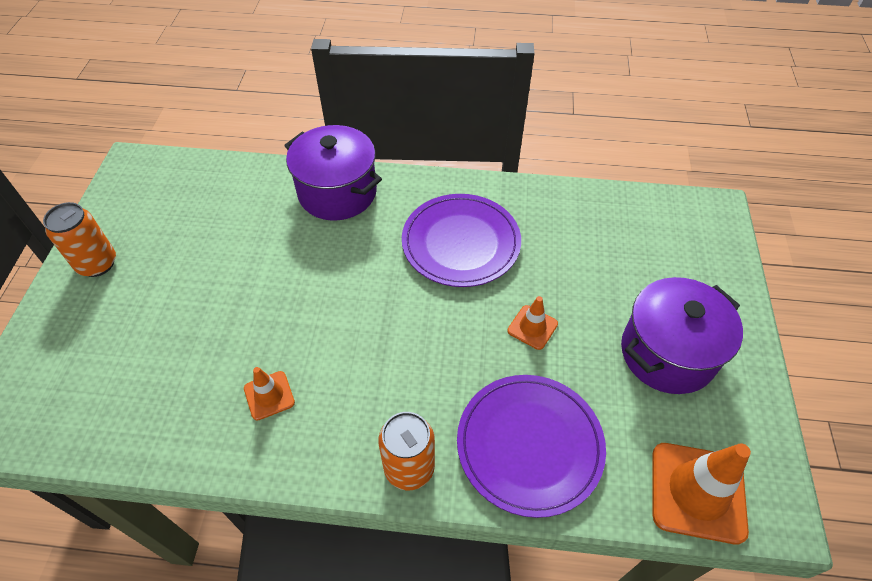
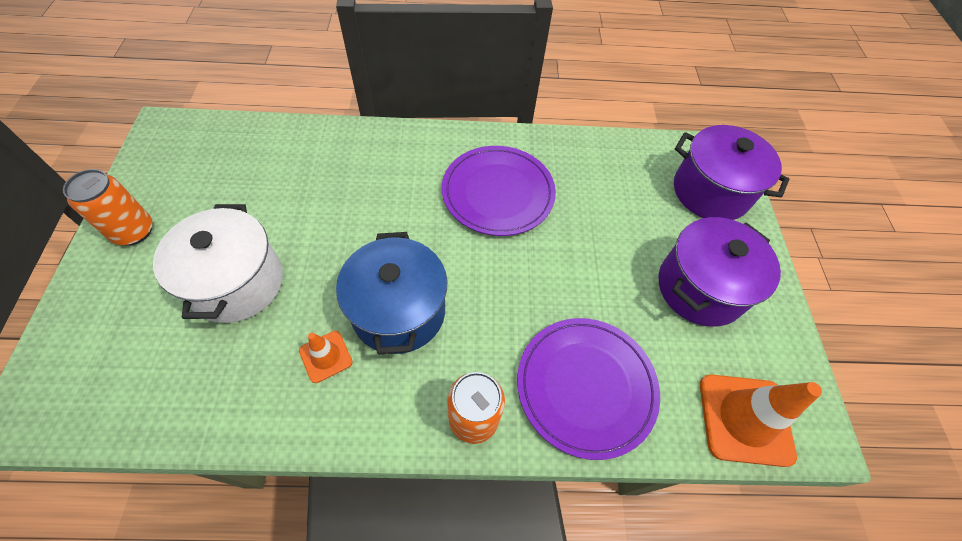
camera: 10 degrees left, 5 degrees up
purple pot [284,125,382,220] -> purple pot moved to [674,125,789,220]
orange traffic cone [507,296,558,350] -> none
none -> white pot [153,204,283,323]
none -> blue pot [336,232,447,355]

